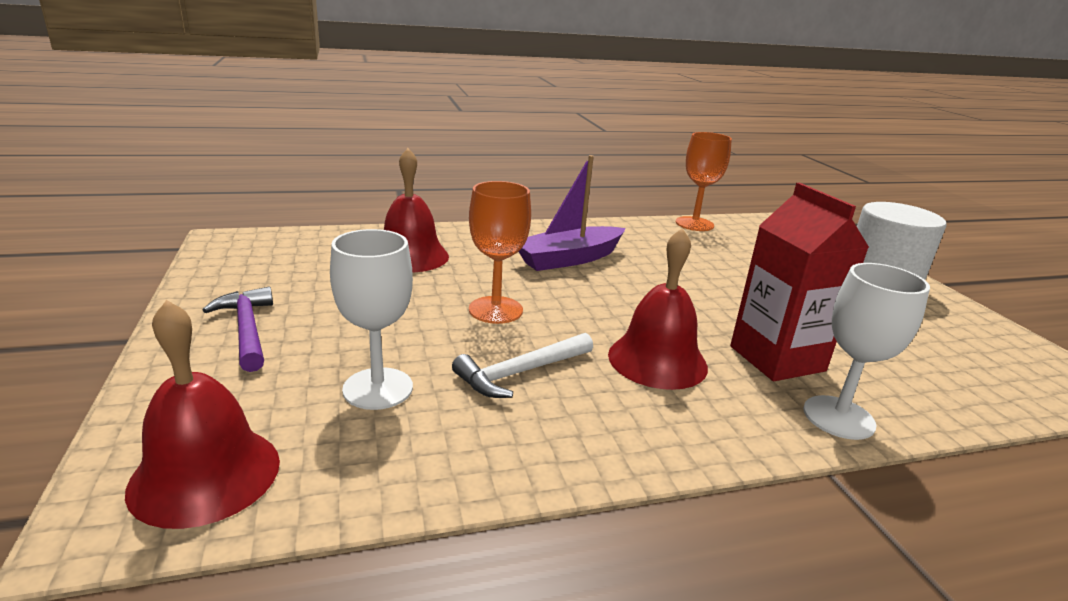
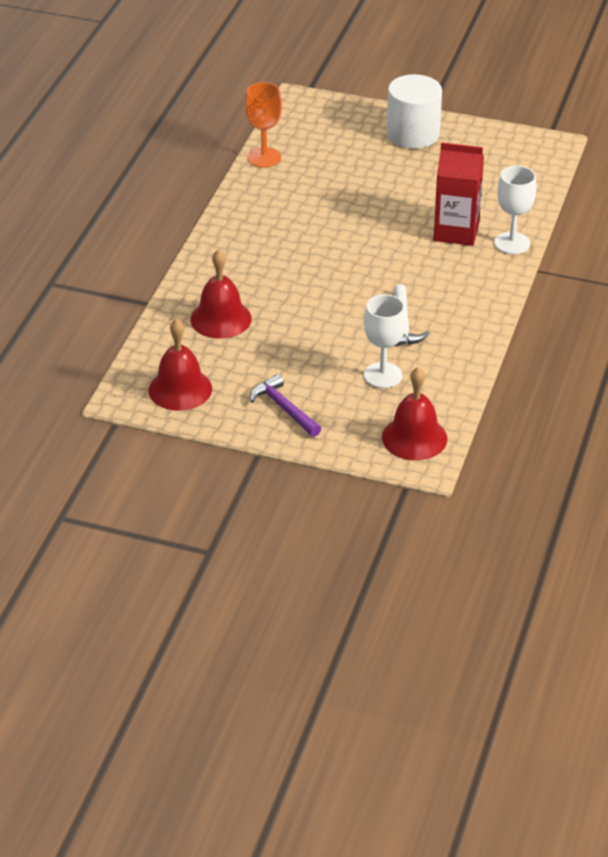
camera: 55 degrees left, 15 degrees up
purple hammer [203,287,273,372] -> purple hammer turned 45 degrees clockwise [250,374,321,437]
orange goblet [469,181,531,324] -> none
purple boat [519,155,626,271] -> none
red bell [608,228,708,390] -> red bell moved to [149,319,212,411]

